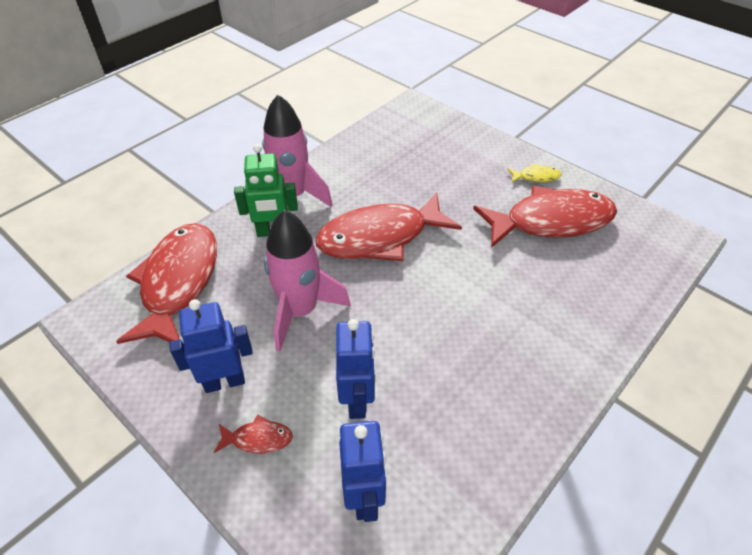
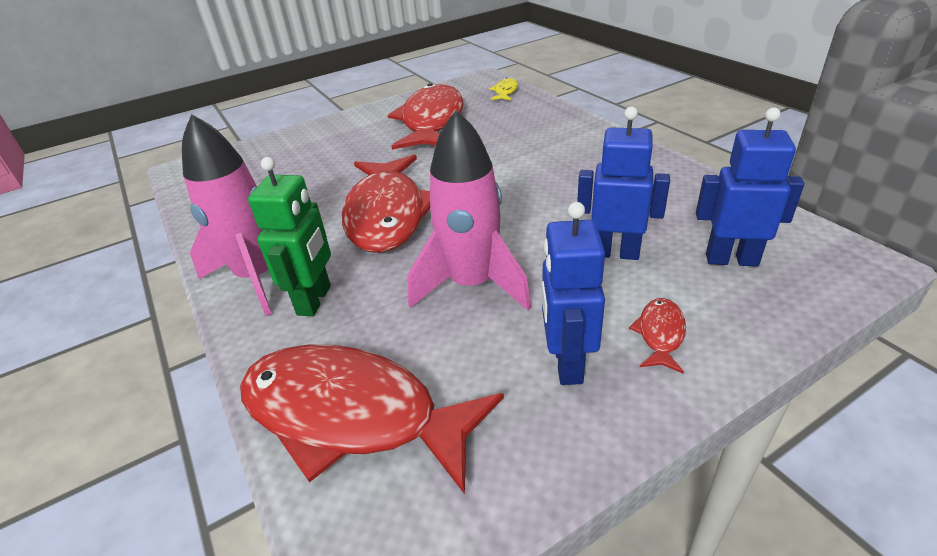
camera: 70 degrees left, 10 degrees down
yellow fish [507,164,561,182] -> yellow fish moved to [490,78,518,100]

